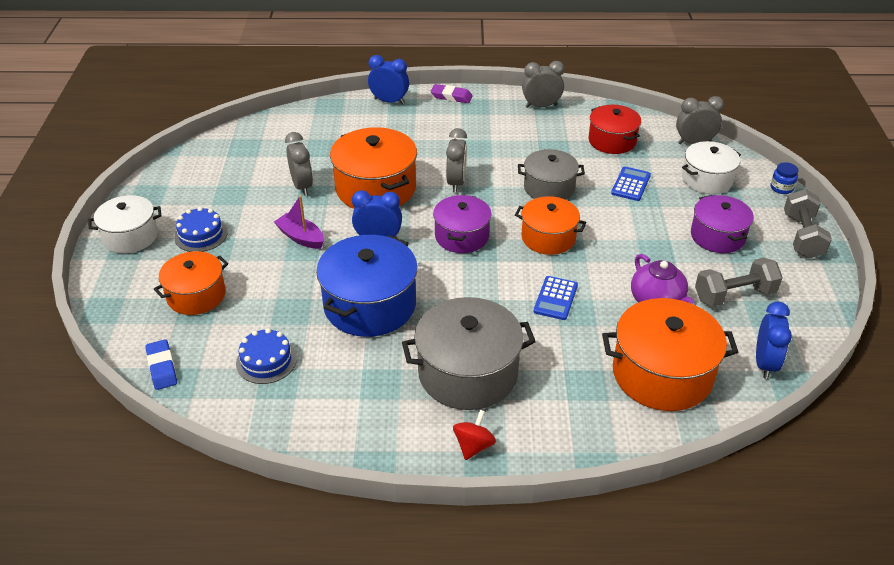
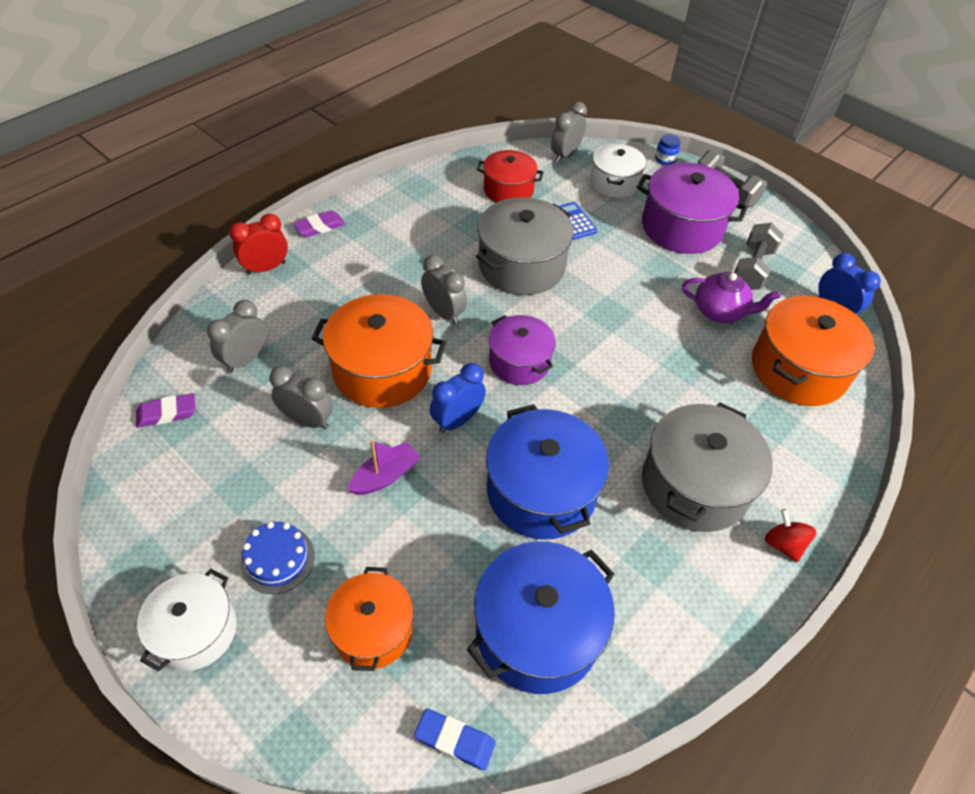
camera: 50 degrees left, 10 degrees up
blue cake [236,328,297,384] -> blue pot [467,541,615,694]
purple boat [274,195,324,249] -> purple boat turned 150 degrees clockwise [348,440,421,495]
blue clock [368,55,409,104] -> red clock [229,214,288,275]
orange pot [515,196,587,255] -> none
grey pot [518,149,585,200] -> grey pot [476,197,573,295], size x1.57
grey clock [522,61,564,108] -> grey clock moved to [207,300,266,373]
blue calculator [533,276,578,320] -> none
purple pot [691,195,754,253] -> purple pot [637,163,748,254], size x1.57
none -> purple eraser [136,393,196,428]

